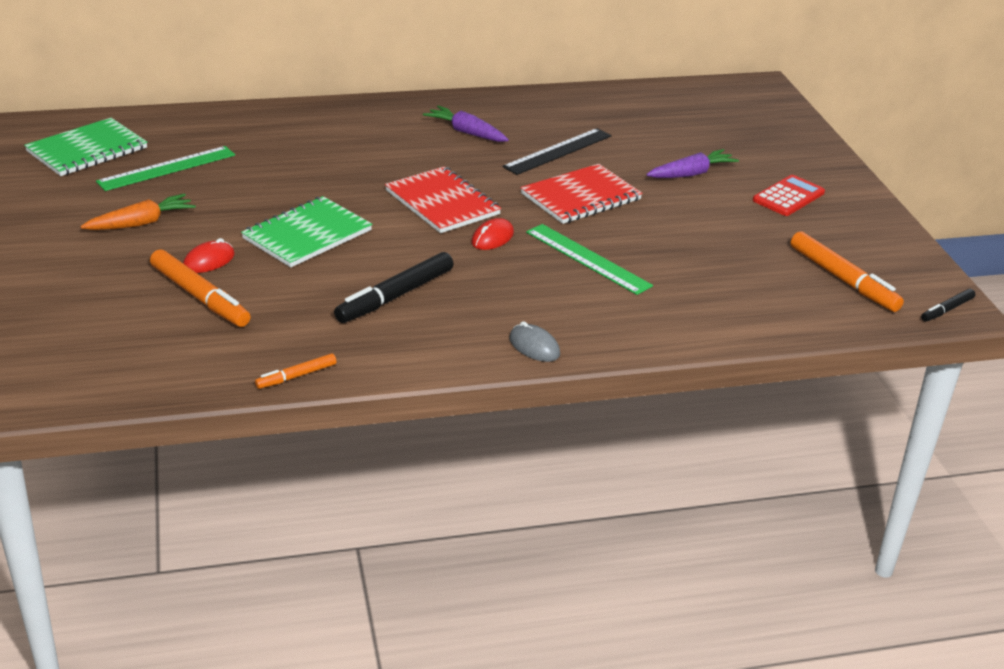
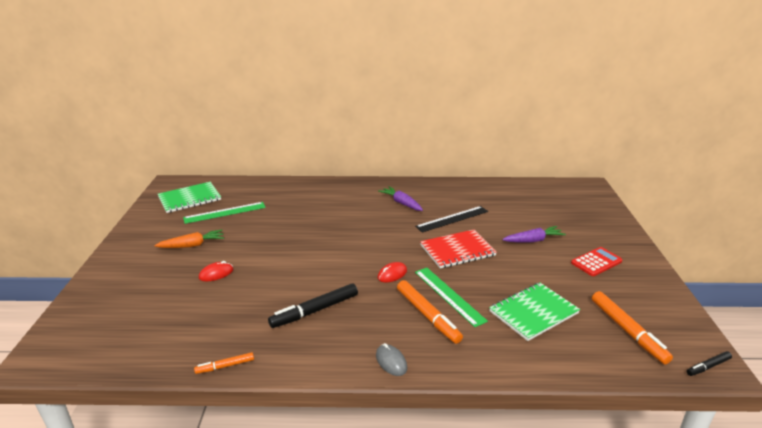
camera: 15 degrees right, 5 degrees down
orange marker [150,249,251,327] -> orange marker moved to [397,280,463,344]
green notebook [241,196,372,267] -> green notebook moved to [489,283,580,341]
red notebook [385,166,501,233] -> none

